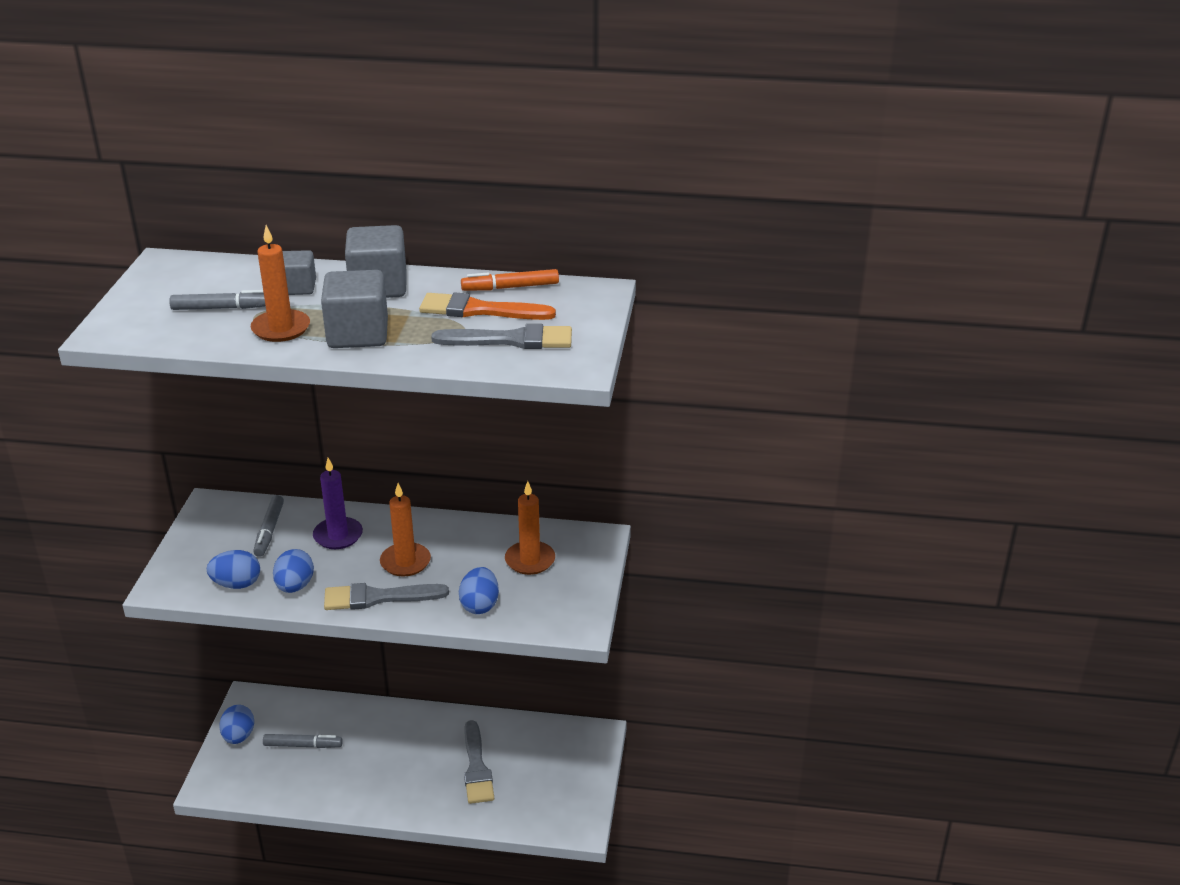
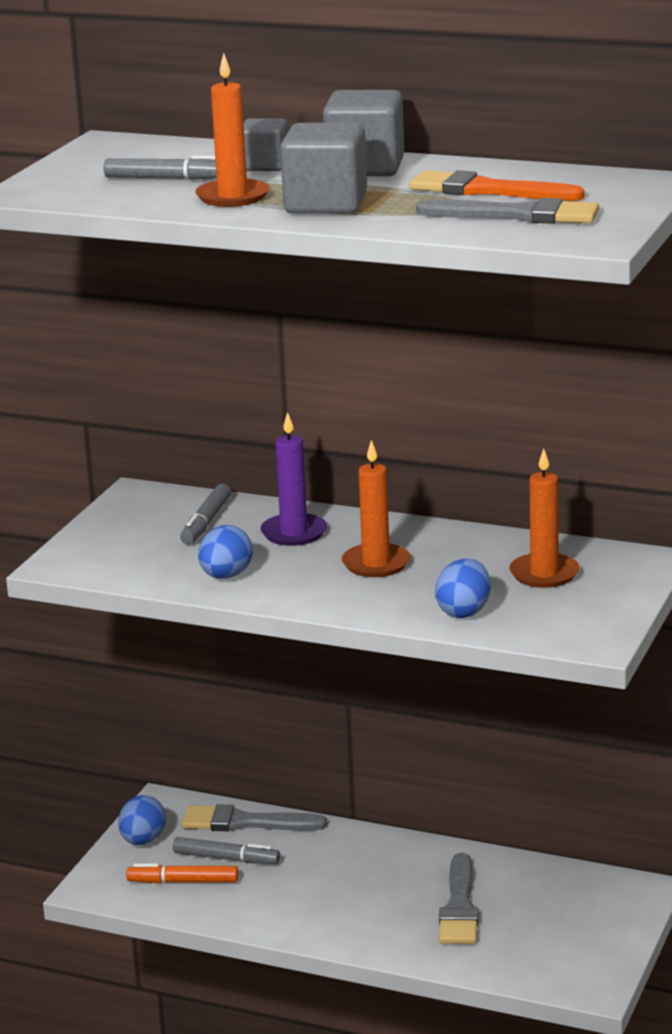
camera: 15 degrees right, 10 degrees down
blue egg [207,550,260,589] -> none
grey brush [324,583,449,610] -> grey brush moved to [182,804,327,832]
orange marker [461,269,559,291] -> orange marker moved to [126,863,238,884]

